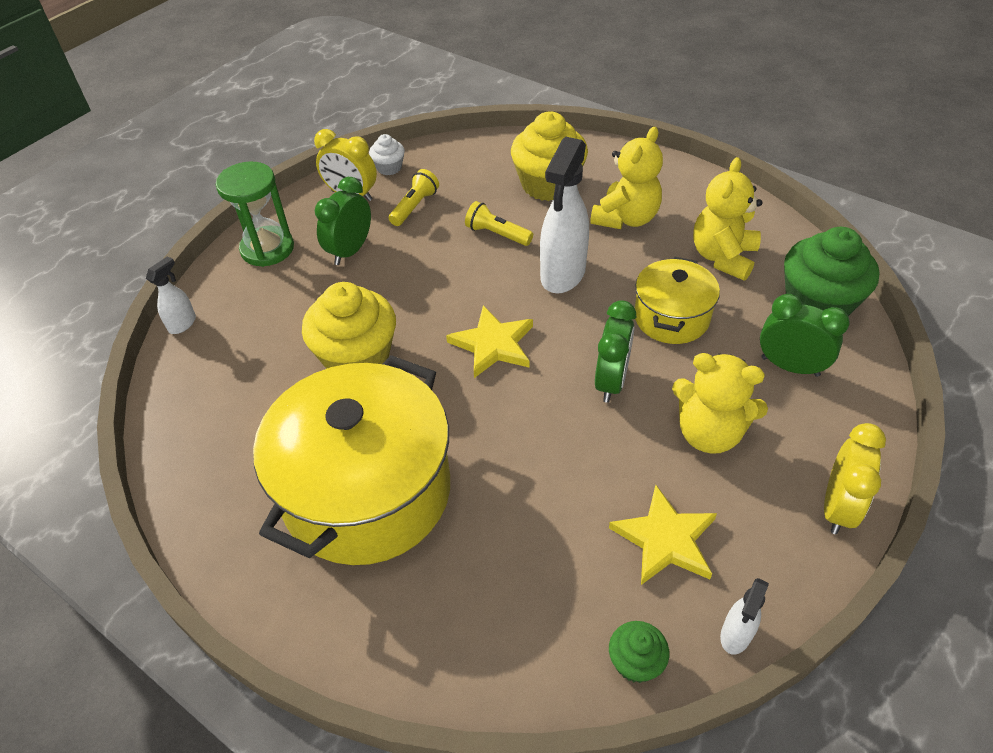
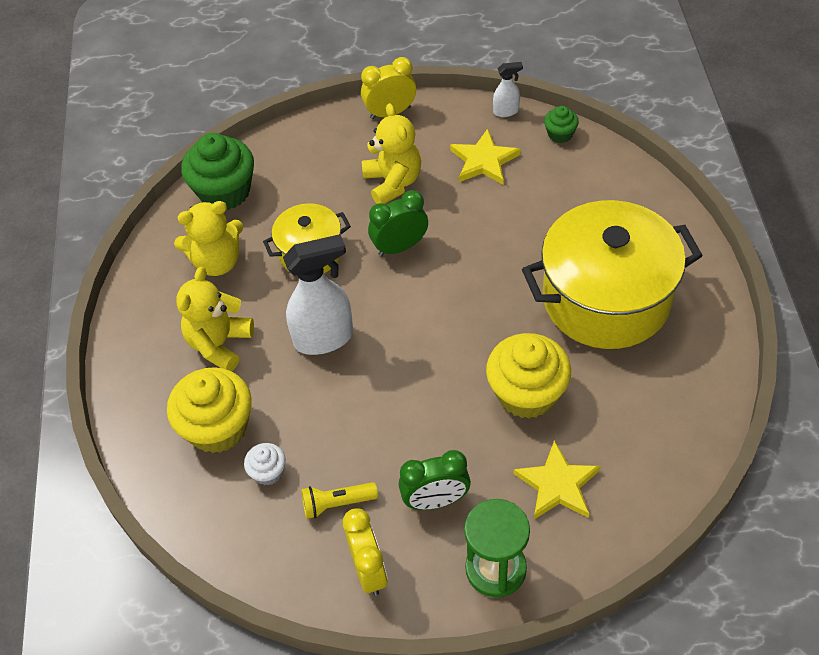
camera: 130 degrees left, 5 degrees up
white spray bottle [146,256,196,334] -> none
white cupcake [369,134,405,175] -> white cupcake moved to [244,443,286,485]
yellow star [446,305,533,378] -> yellow star moved to [513,440,601,519]
yellow flashlight [465,201,533,246] -> none
yellow teddy bear [590,127,663,229] -> yellow teddy bear turned 60 degrees counterclockwise [176,267,254,371]
green clock [760,294,850,377] -> none

